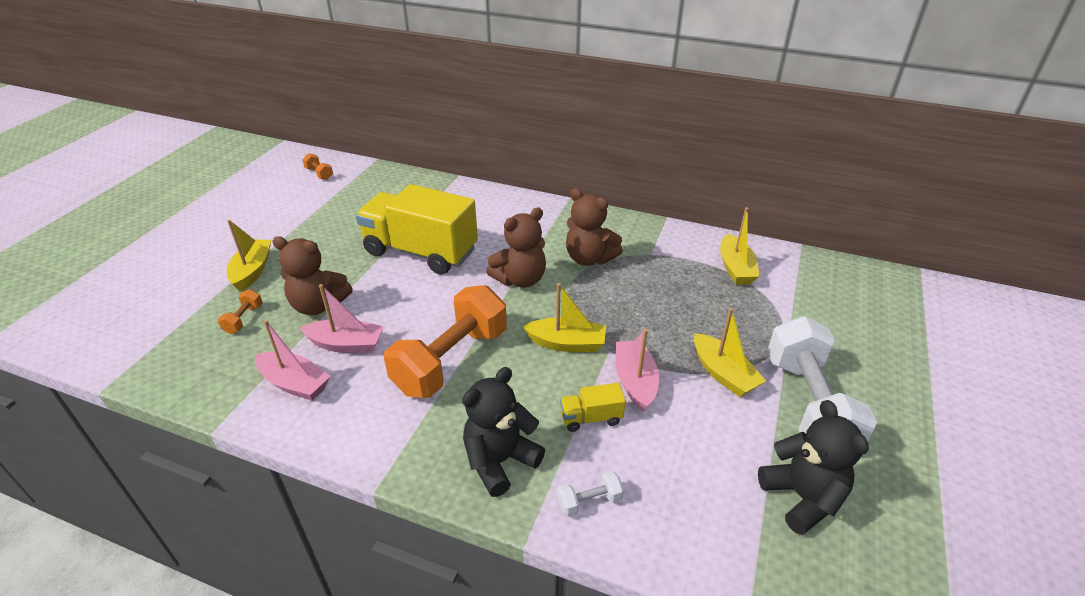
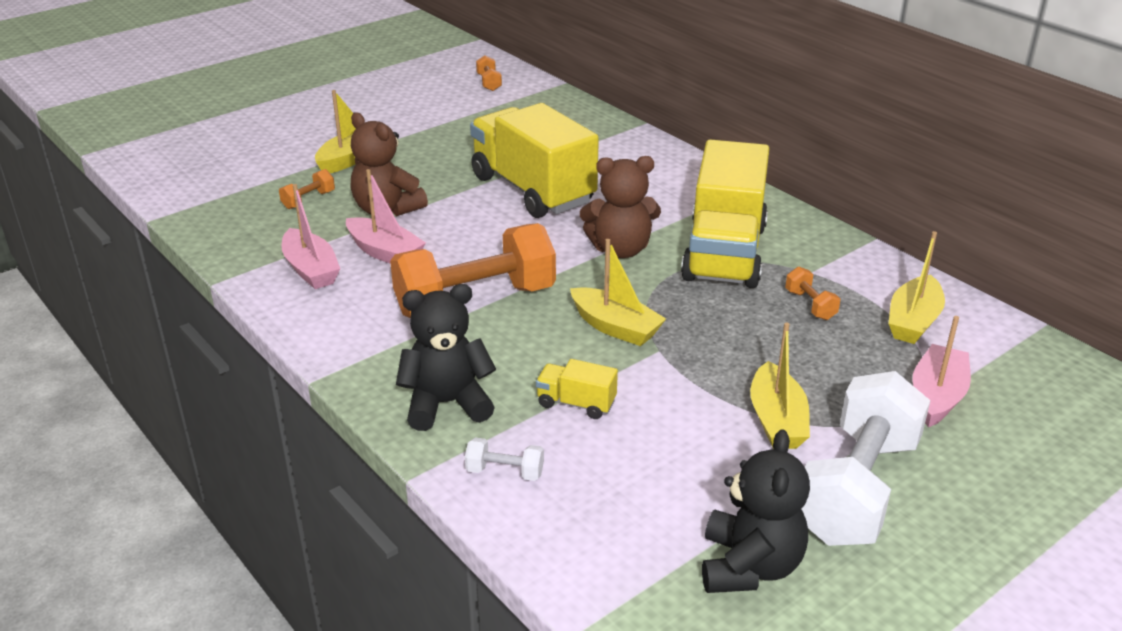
camera: 30 degrees right, 5 degrees down
brown teddy bear [566,188,623,266] -> yellow truck [681,139,769,288]
pink boat [616,329,659,412] -> pink boat moved to [912,316,971,427]
none -> orange dumbbell [785,267,840,320]

